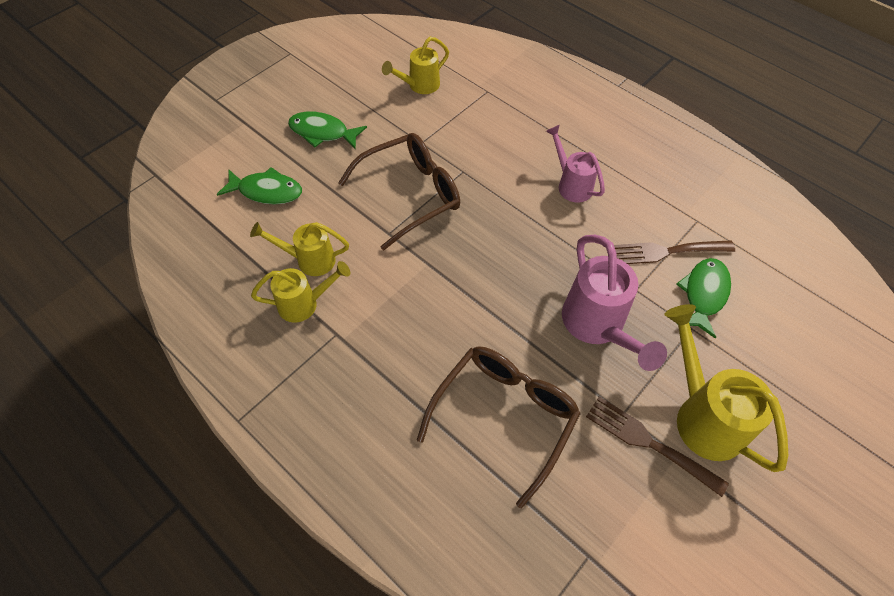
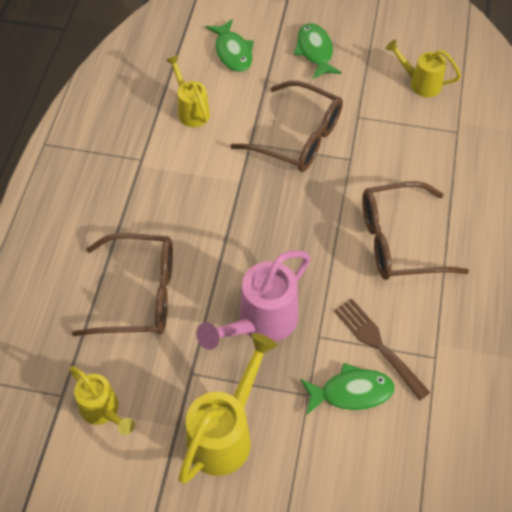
camera: 60 degrees right, 0 degrees up
yellow watering can [251,261,350,323] -> yellow watering can moved to [69,366,135,435]
pink watering can [546,125,605,203] -> brown glasses [362,181,469,280]
brown fork [586,396,729,497] -> none

